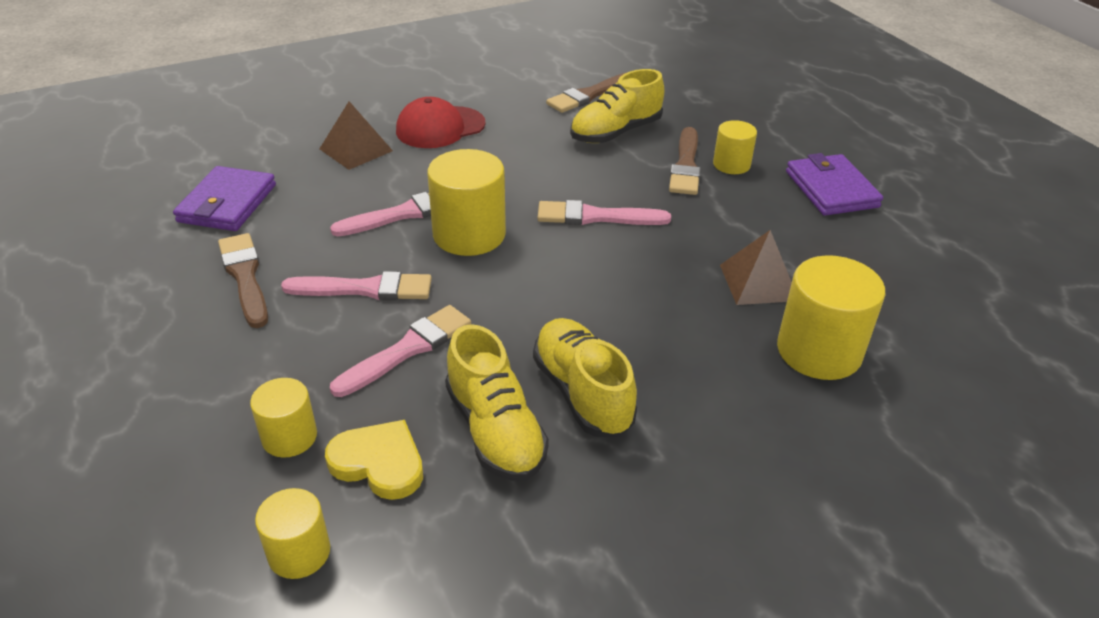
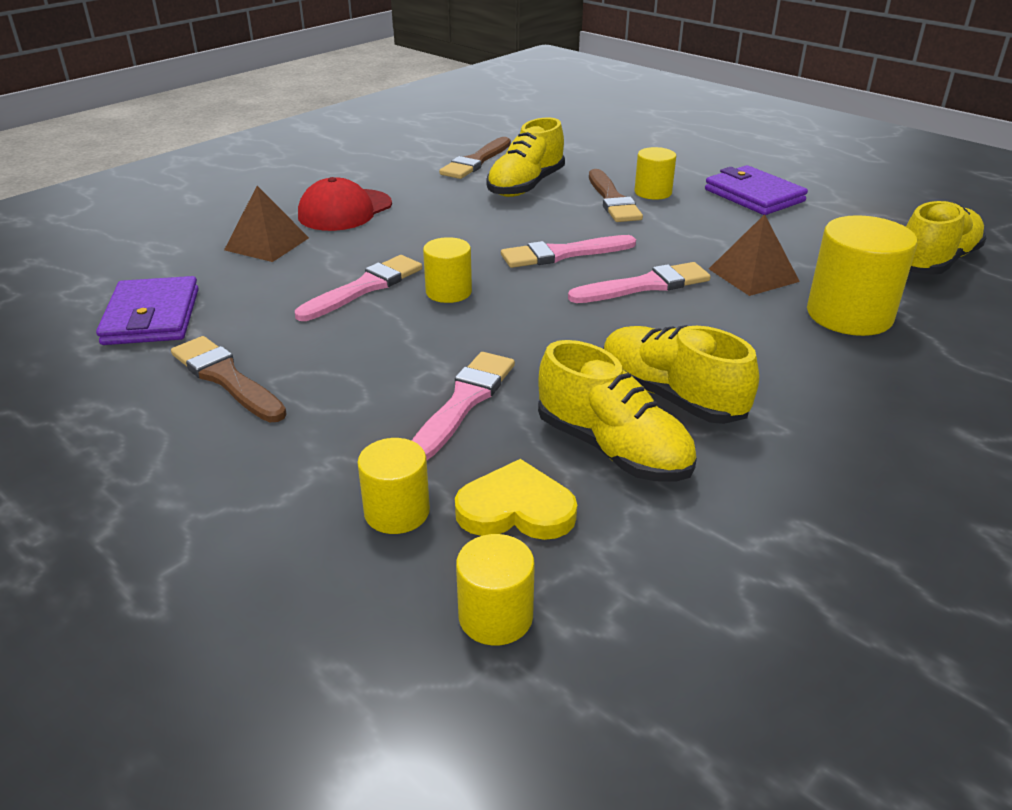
camera: 20 degrees left, 5 degrees down
pink brush [281,271,432,300] -> pink brush moved to [568,262,711,303]
yellow cylinder [427,149,506,256] -> yellow cylinder [423,237,472,303], size x0.58
none -> yellow shoe [906,201,986,275]

